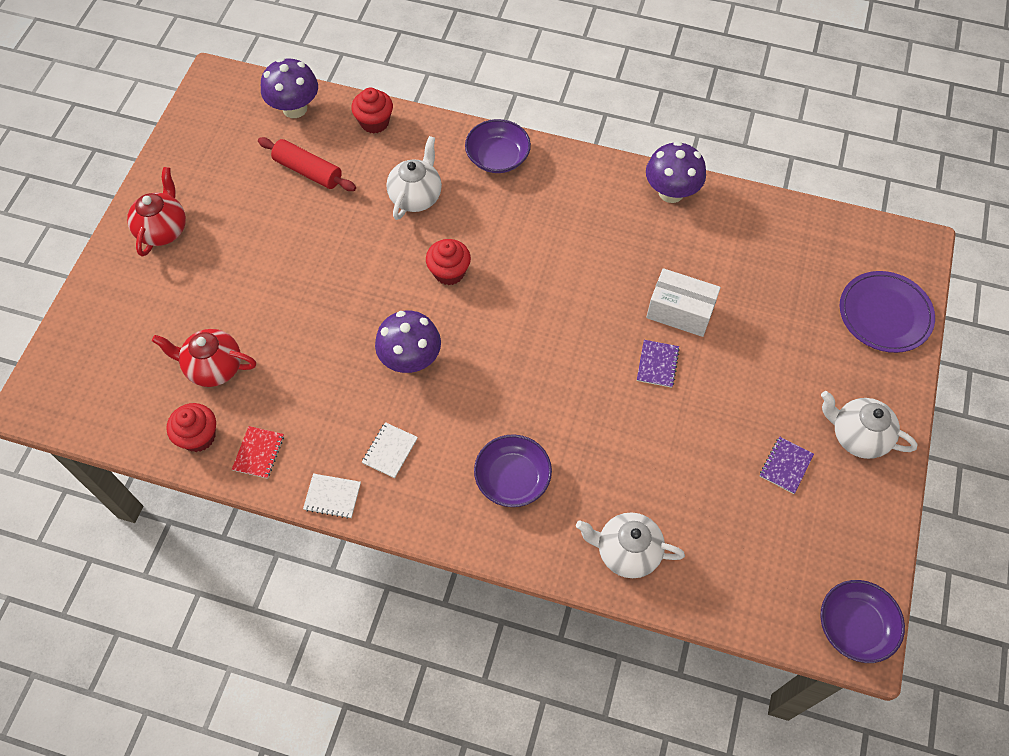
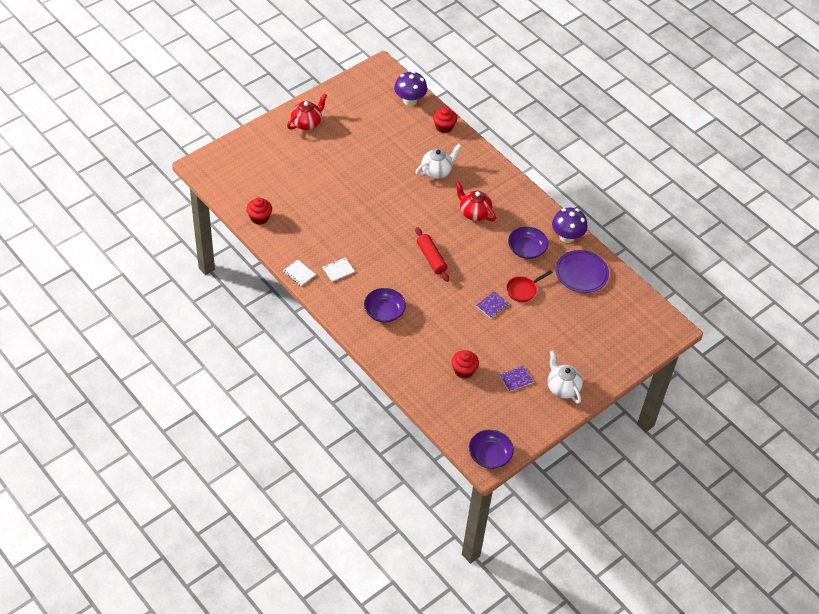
camera: 30 degrees right, 10 degrees down
red teapot [152,329,256,387] -> red teapot moved to [455,181,496,221]
red notebook [232,426,284,479] -> none
red rolling pin [258,137,356,191] -> red rolling pin moved to [415,227,449,282]
purple mushroom [375,311,441,373] -> none
red cupcake [426,239,471,285] -> red cupcake moved to [452,350,479,379]
purple bowl [465,119,531,173] -> purple bowl moved to [508,226,548,259]
white teapot [576,512,685,578] -> none
white box [646,268,721,337] -> red pan [506,270,553,302]
purple plate [840,271,935,353] -> purple plate moved to [555,250,609,293]

